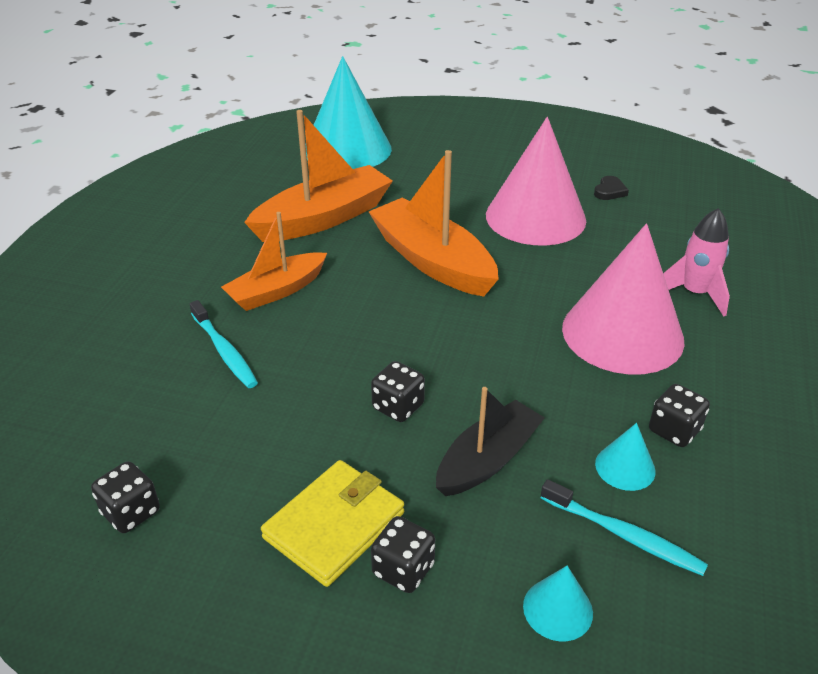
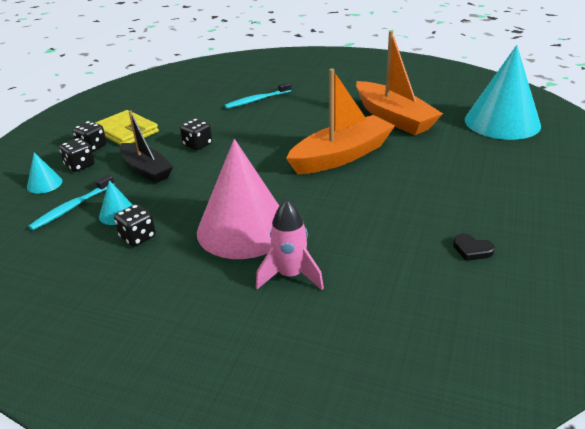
camera: 95 degrees right, 5 degrees down
black dice [91,461,160,533] -> black dice moved to [59,138,95,172]
orange boat [221,212,327,311] -> none
pink cone [486,117,586,246] -> none

